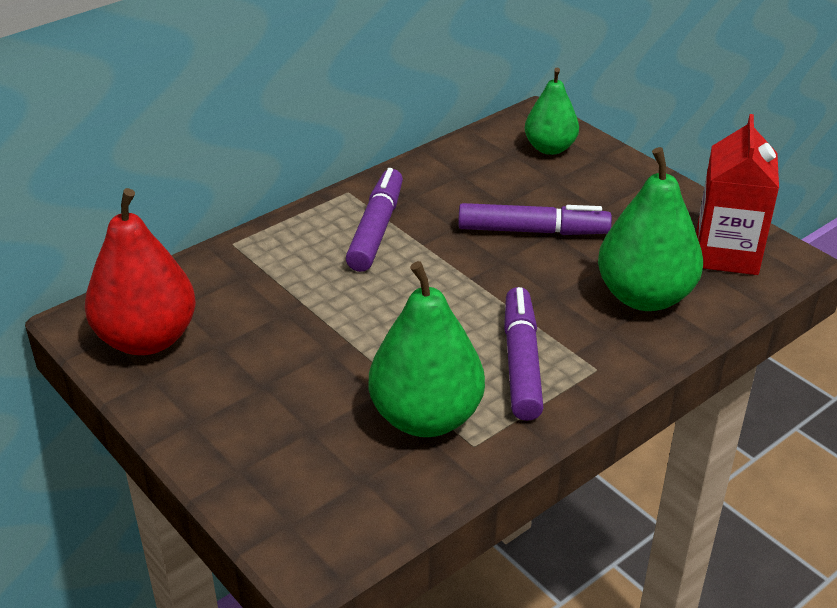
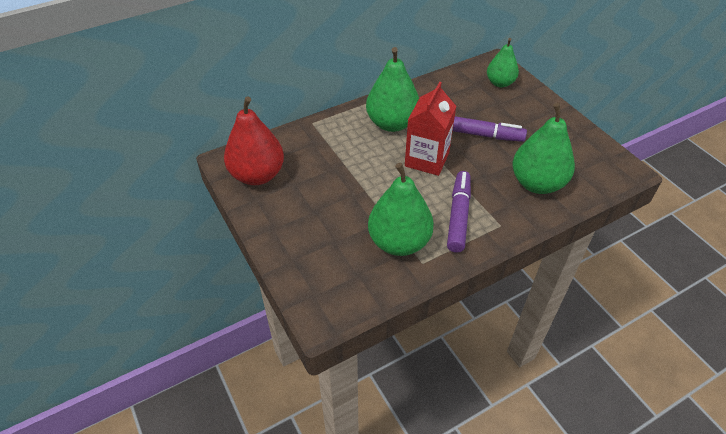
camera: 10 degrees right, 10 degrees up
purple marker [346,168,403,272] -> green pear [366,47,419,132]
red carton [696,114,779,275] -> red carton moved to [405,82,456,176]

